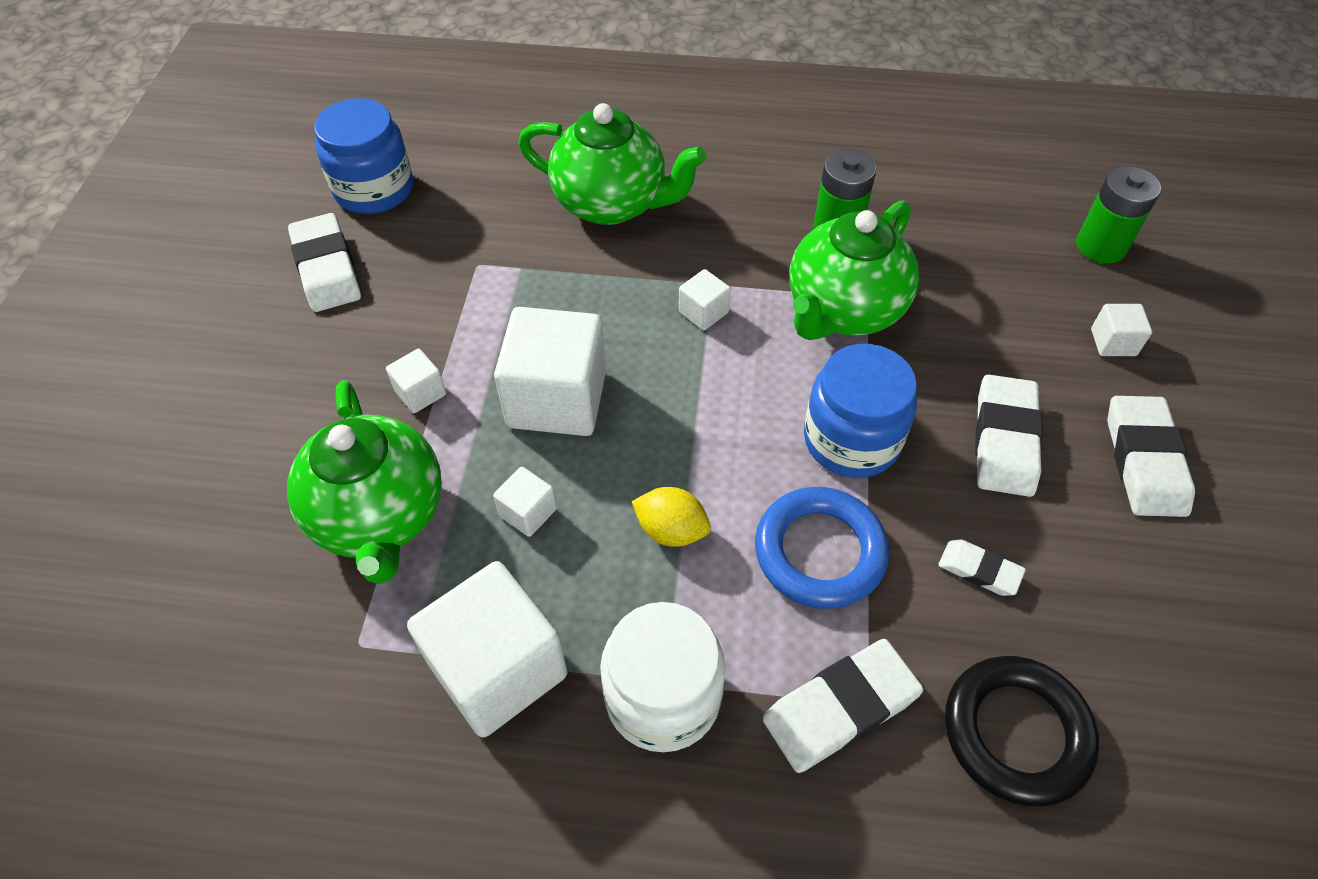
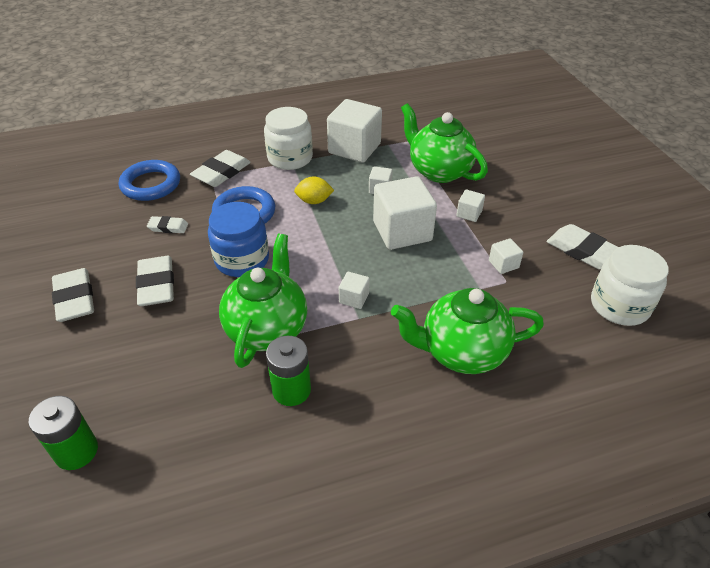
camera: 155 degrees right, 10 degrees down
blue jar [314,98,413,214] -> white jar [591,245,669,326]
black ring [945,656,1099,806] -> blue ring [119,160,180,201]
white cube [1091,304,1152,356] -> white cube moved to [489,238,523,274]

